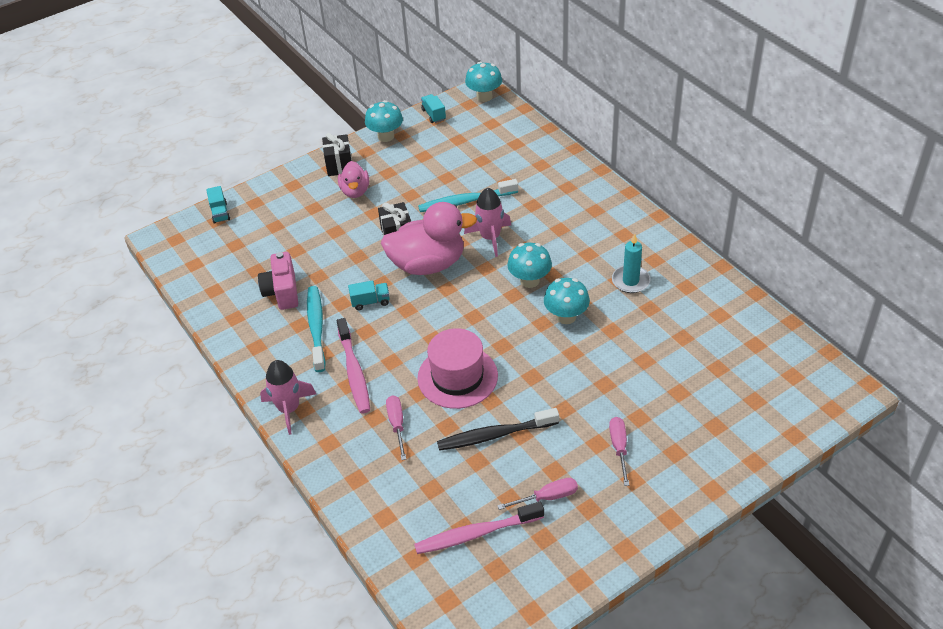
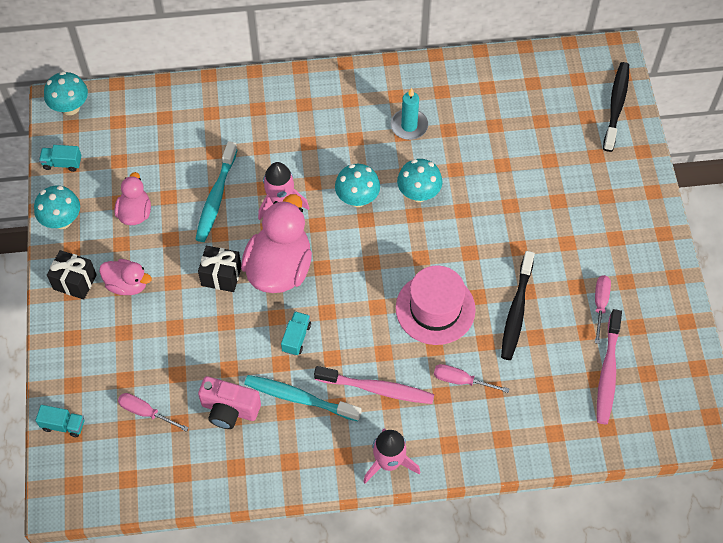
camera: 65 degrees left, 15 degrees up
pink screwdriver [609,417,629,486] -> pink screwdriver moved to [118,393,189,432]
none -> pink duck [114,172,151,225]
none -> black toothbrush [603,62,629,152]

